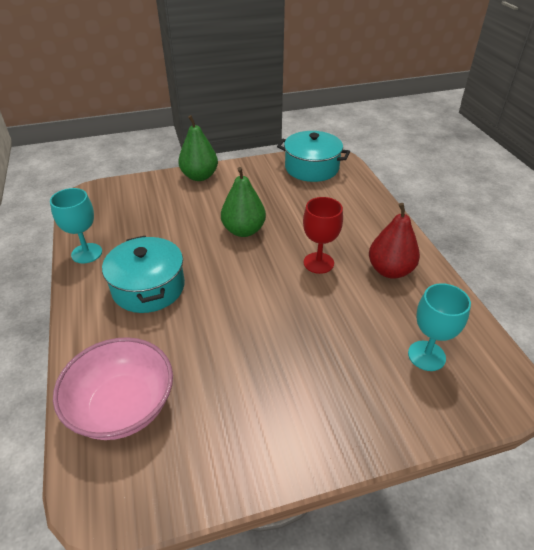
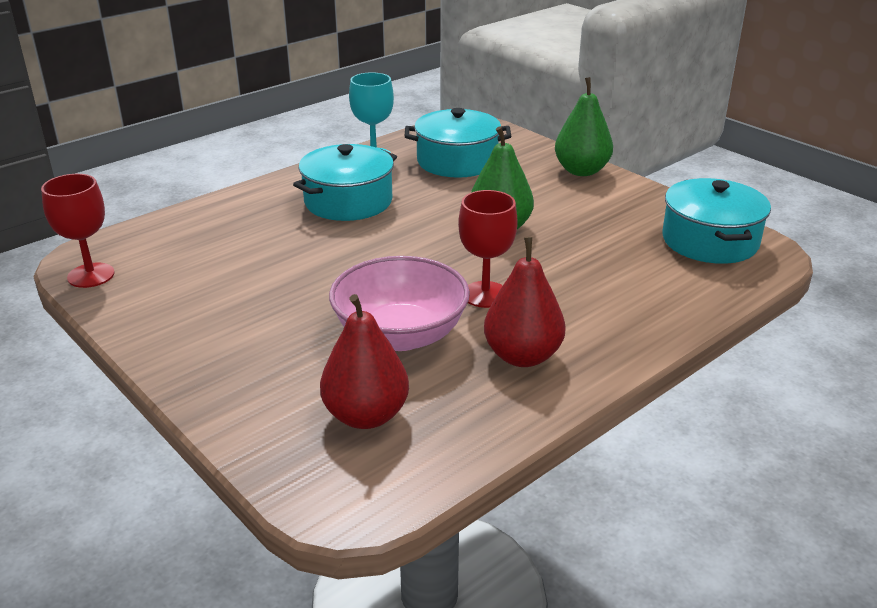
camera: 65 degrees right, 10 degrees down
pink bowl [53,337,173,440] -> pink bowl moved to [329,256,470,351]
turquoise goblet [408,283,471,371] -> red pear [320,294,409,429]
none -> red goblet [41,174,115,288]
none -> turquoise pot [405,108,511,178]

